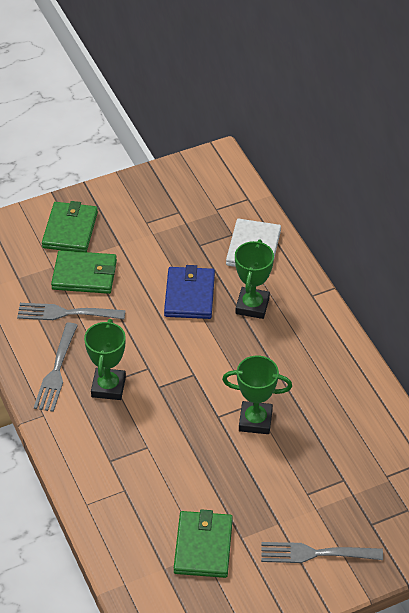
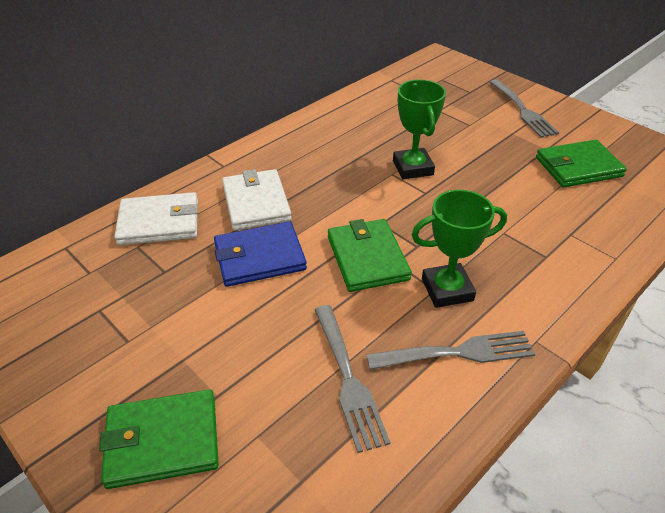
camera: 110 degrees left, 5 degrees down
green wallet [51,250,117,294] -> green wallet moved to [328,219,412,292]
green trophy [235,239,274,319] -> white wallet [222,169,292,231]

